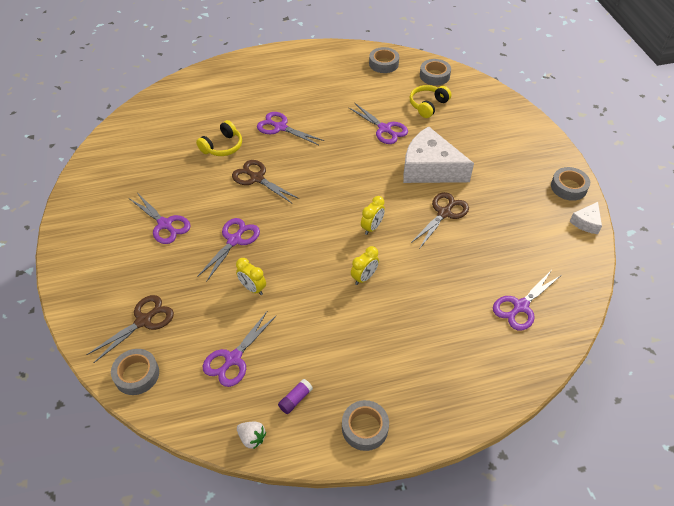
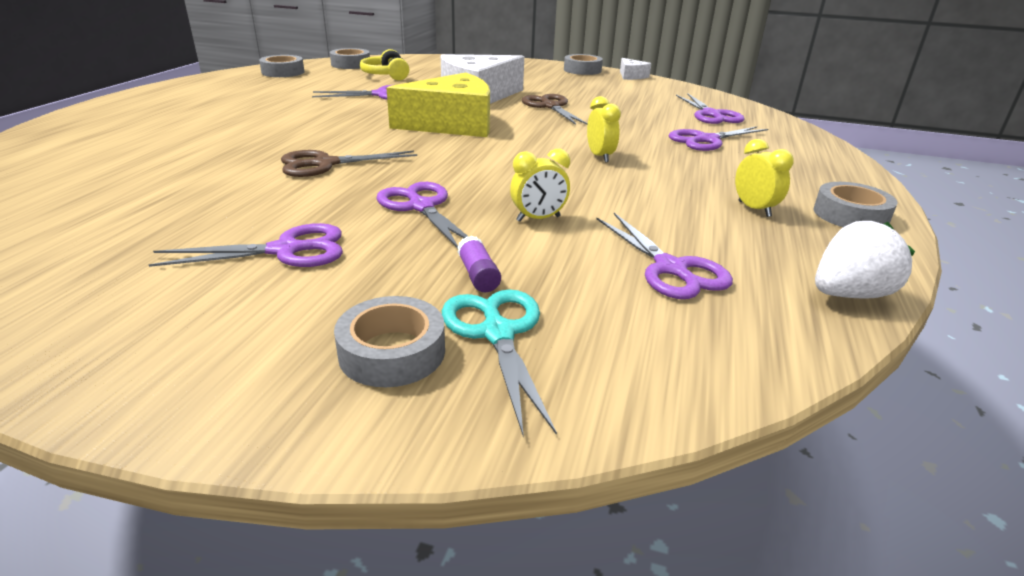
camera: 60 degrees left, 20 degrees down
brown scissors [87,295,174,363] -> turquoise scissors [442,289,557,437]
grey tape [111,349,159,395] -> grey tape moved to [334,296,445,387]
yellow headphones [196,120,242,156] -> none
white strawberry [237,422,266,449] -> white strawberry [815,221,915,298], size x1.58
purple scissors [257,112,324,145] -> purple scissors moved to [669,126,768,151]
purple glue stick [278,379,313,414] -> purple glue stick moved to [457,236,501,292]
yellow clock [361,196,385,235] -> yellow clock moved to [735,139,794,217]
none -> yellow cheese [387,73,490,137]

